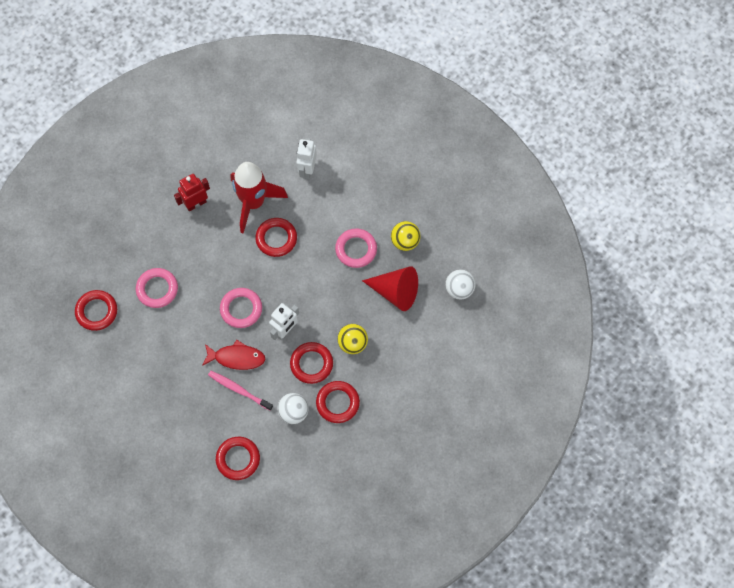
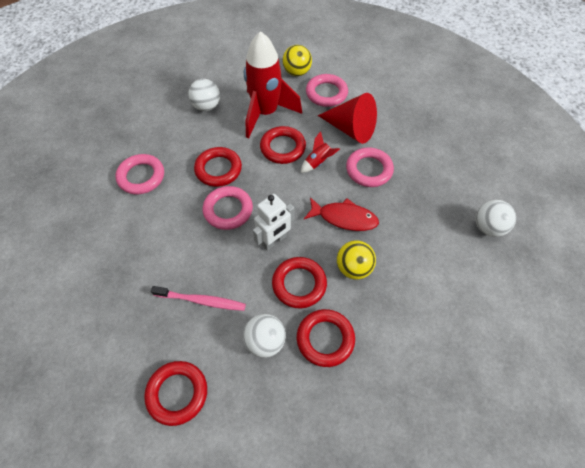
camera: 10 degrees right, 10 degrees down
red ring [75,290,117,331] -> red ring moved to [194,147,242,187]
red robot [174,174,210,212] -> white ball [188,79,220,111]
red fish [202,340,266,370] -> red fish moved to [304,197,379,231]
pink toothbrush [208,371,273,411] -> pink toothbrush turned 150 degrees clockwise [151,286,246,311]
white robot [296,138,317,179] -> pink ring [306,74,348,107]
red cone [362,266,418,311] -> red cone moved to [318,93,377,144]
yellow ball [391,221,421,251] -> yellow ball moved to [283,45,312,76]
none -> red rocket [301,131,340,173]

